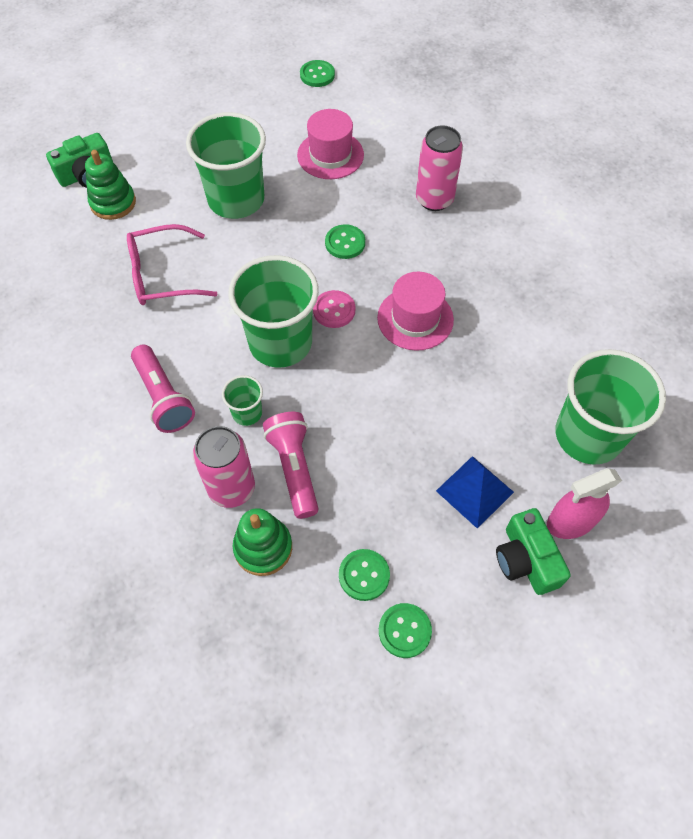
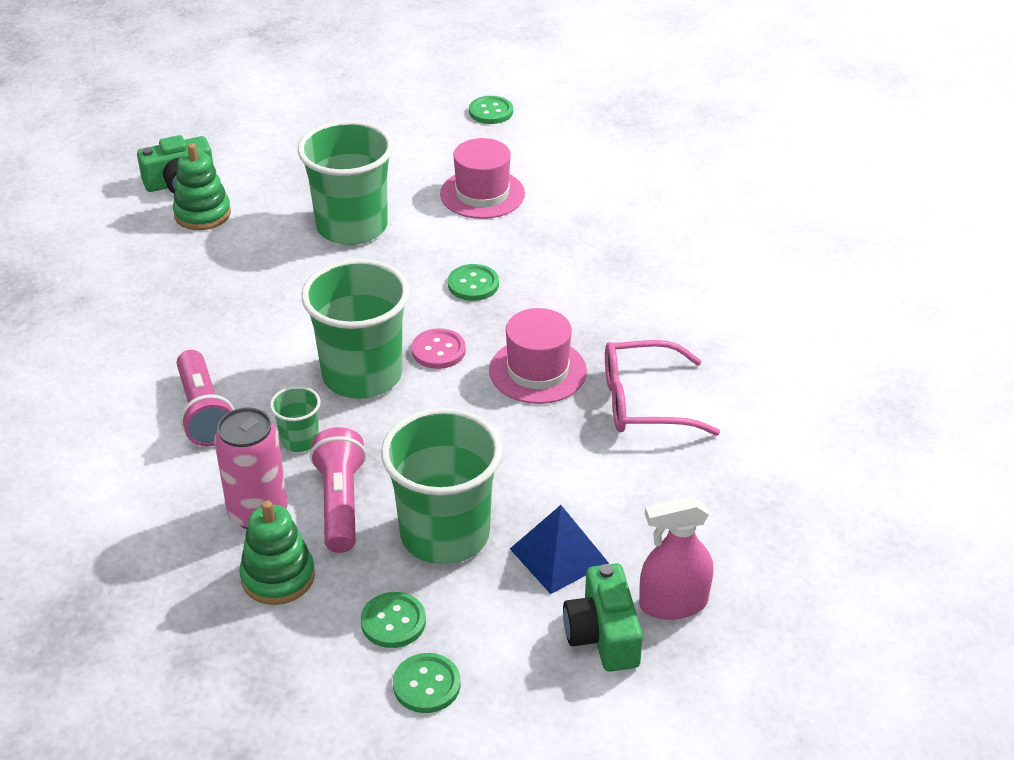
camera: 10 degrees right, 20 degrees down
pink glasses [127,224,218,305] -> pink glasses moved to [605,340,720,435]
pink can [416,125,463,211] -> none
green cup [555,349,666,465] -> green cup moved to [381,408,502,564]

